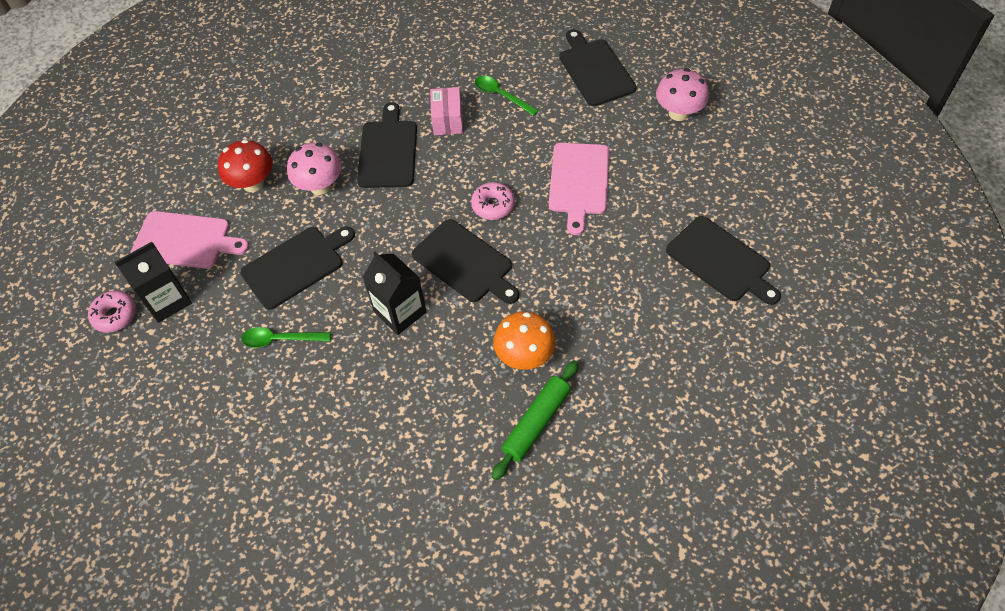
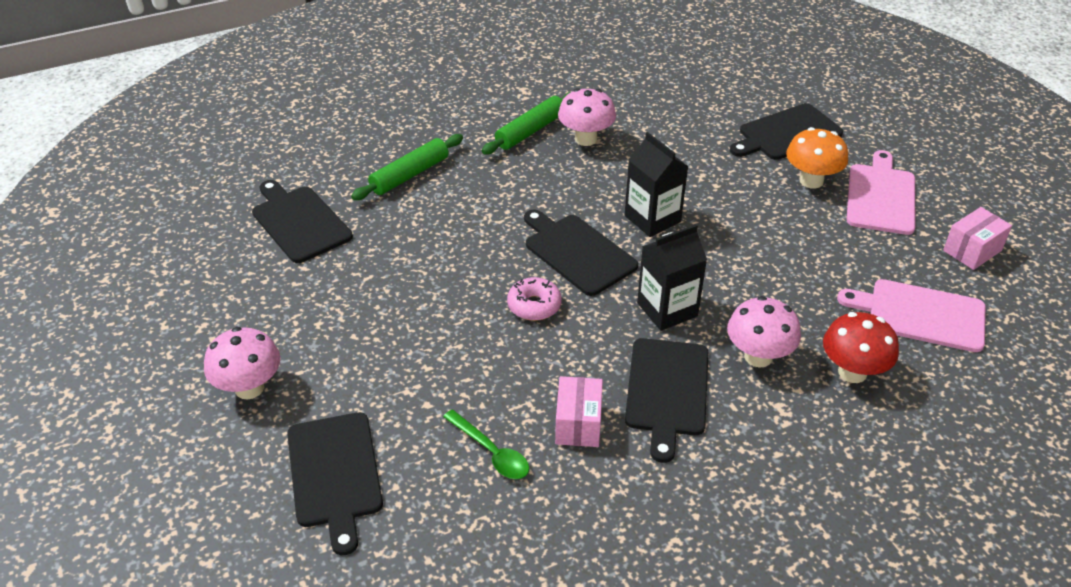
camera: 175 degrees left, 15 degrees down
pink donut [88,291,136,333] -> pink box [943,207,1012,270]
black carton [115,242,192,323] -> black carton moved to [637,224,707,331]
black cutting board [240,226,355,310] -> black cutting board moved to [730,103,843,160]
green spoon [241,327,331,348] -> none
orange mushroom [493,311,555,370] -> orange mushroom moved to [786,127,848,189]
pink cutting board [549,143,610,235] -> pink cutting board moved to [847,150,915,235]
none -> green rolling pin [351,134,463,200]
none -> pink mushroom [558,88,616,146]

